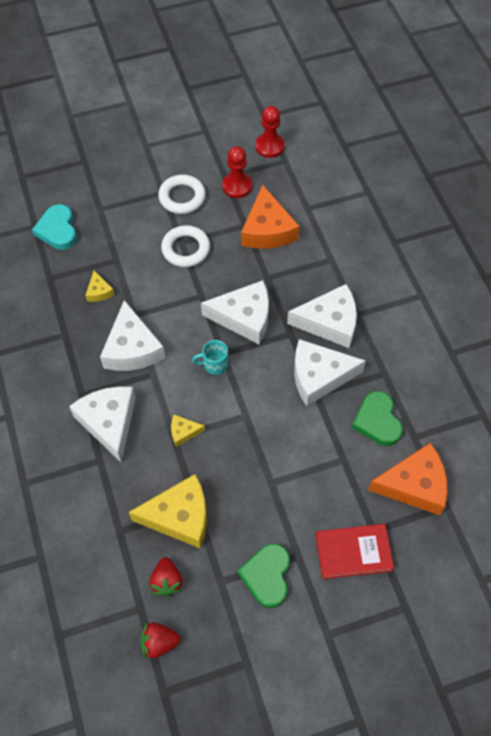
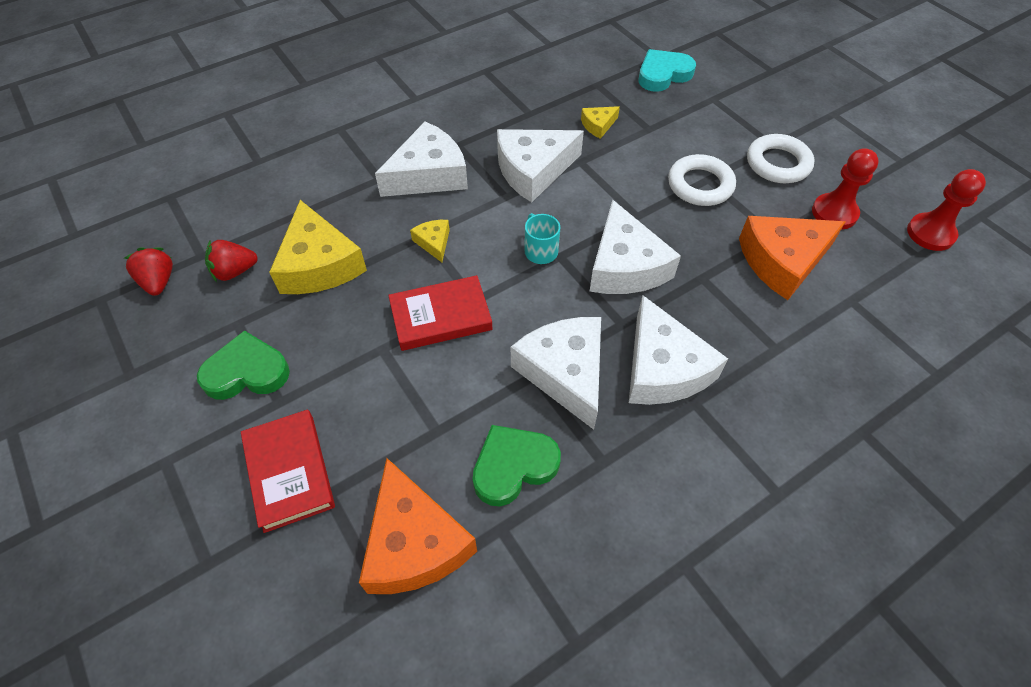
camera: 75 degrees right, 5 degrees down
none -> red book [388,275,492,351]

